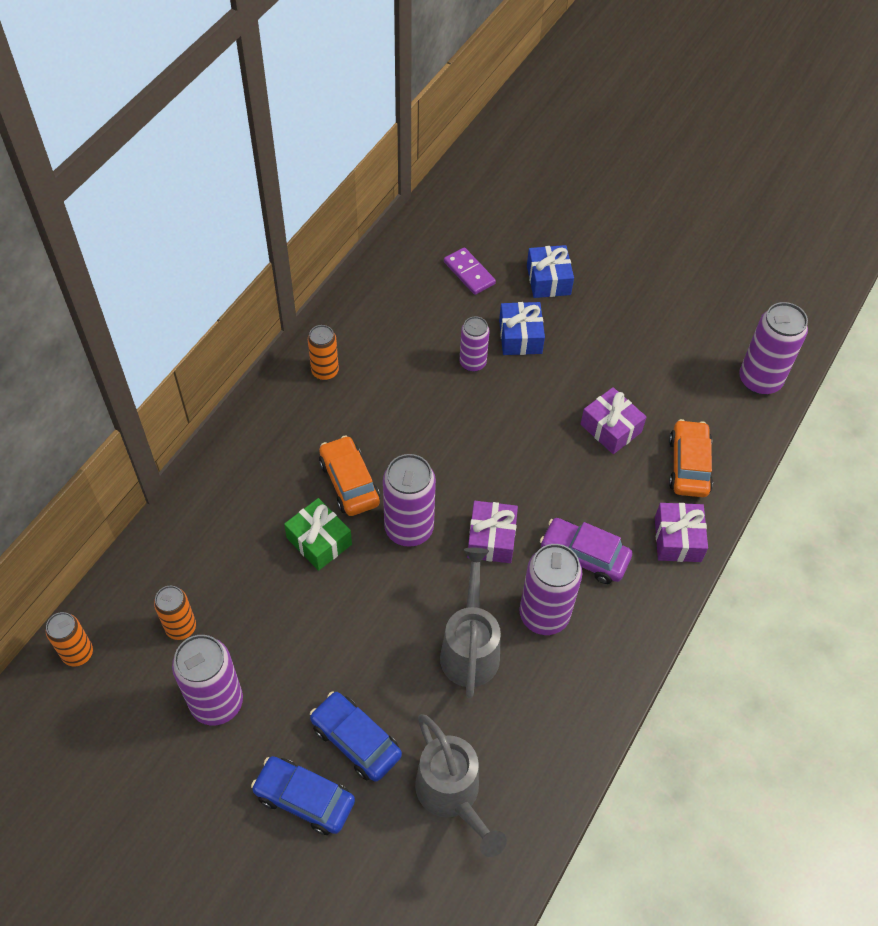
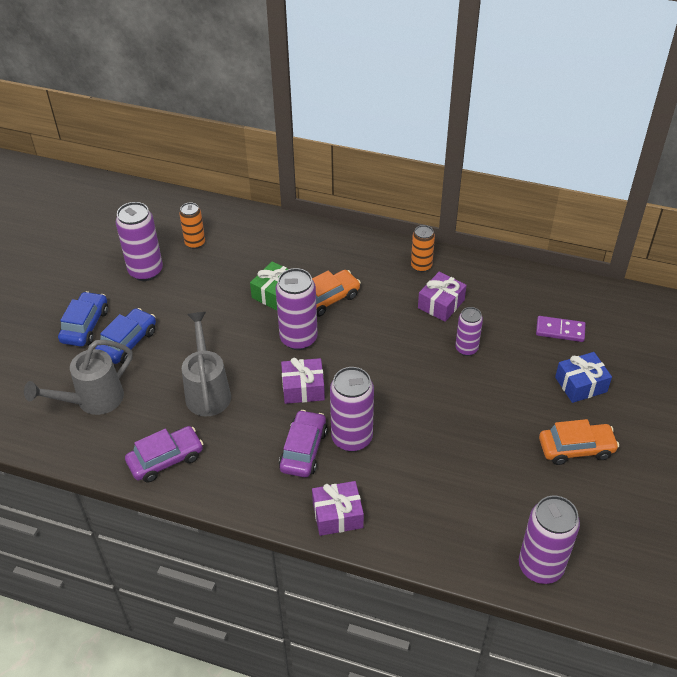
camera: 80 degrees right, 10 degrees down
orange can [46,612,93,666] -> none
grey watering can [440,547,501,698] -> grey watering can turned 90 degrees counterclockwise [182,312,231,416]
purple domino [444,247,496,295] -> purple domino turned 60 degrees clockwise [536,316,586,342]
blue gift [499,302,545,355] -> none
purple can [520,544,582,635] -> purple can moved to [330,367,374,452]
purple gift [580,387,646,454] -> purple gift moved to [418,272,467,322]
orange car [669,419,713,497] -> orange car moved to [539,419,619,465]
none -> purple car [125,426,203,483]

